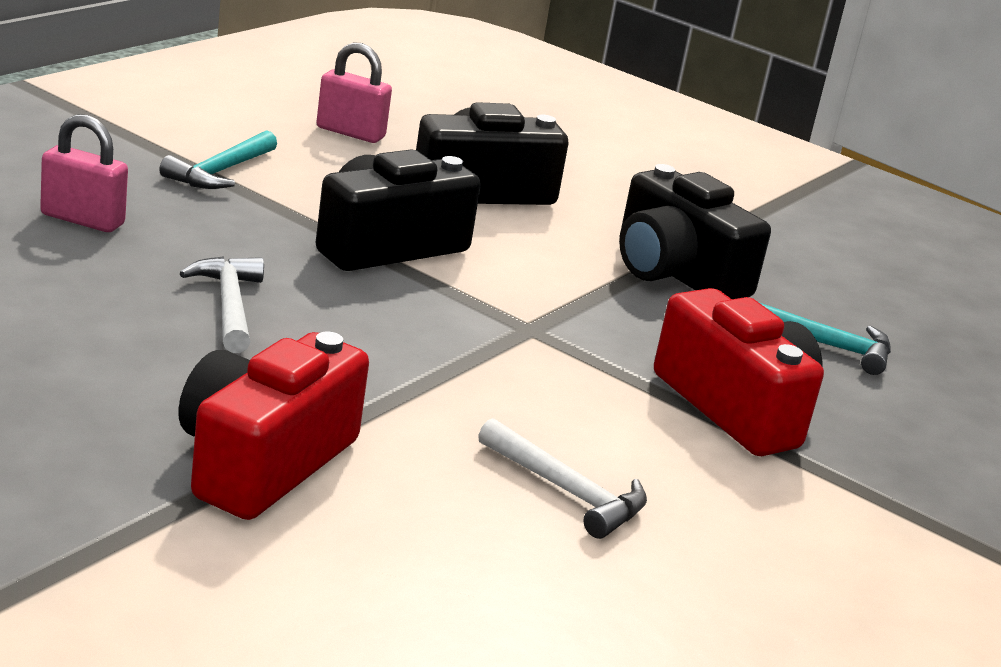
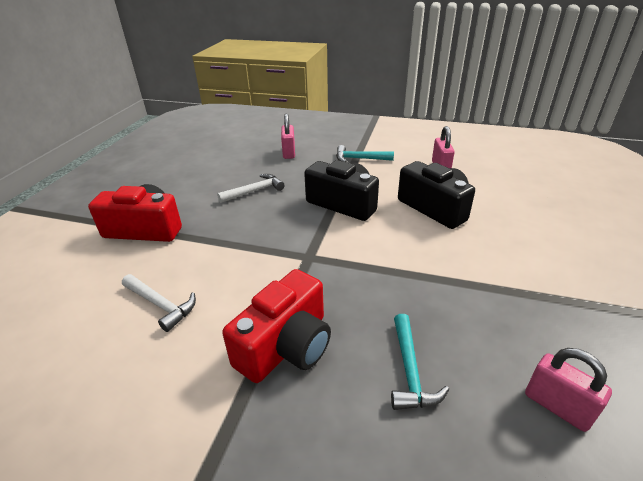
camera: 75 degrees right, 10 degrees up
white hammer [478,418,647,539] -> white hammer turned 75 degrees counterclockwise [122,274,196,332]
black camera [619,164,771,299] -> none
none -> pink padlock [525,348,612,432]

